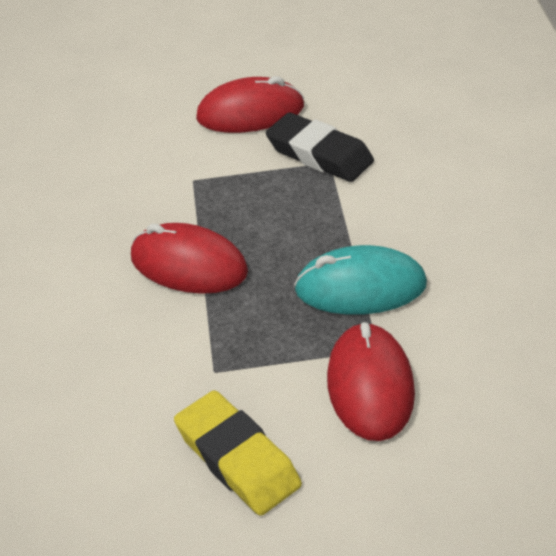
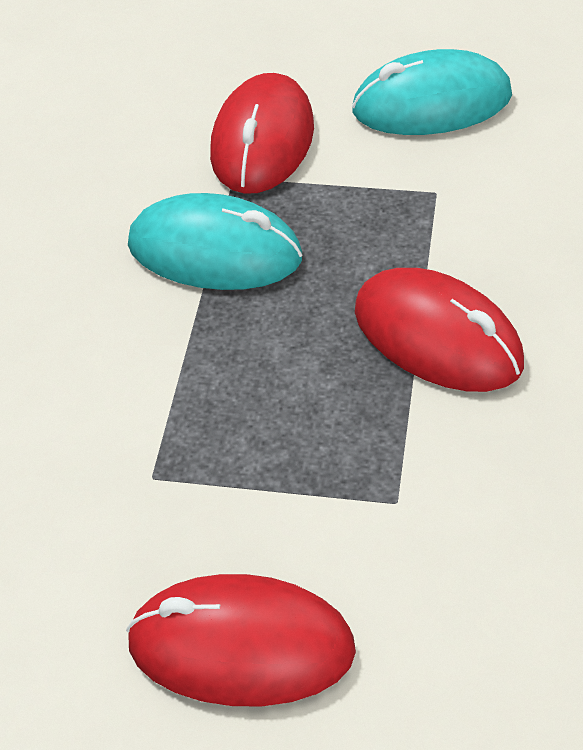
camera: 165 degrees left, 5 degrees up
yellow eraser [174,390,302,516] -> turquoise mouse [352,49,512,135]
black eraser [266,113,374,182] -> none

